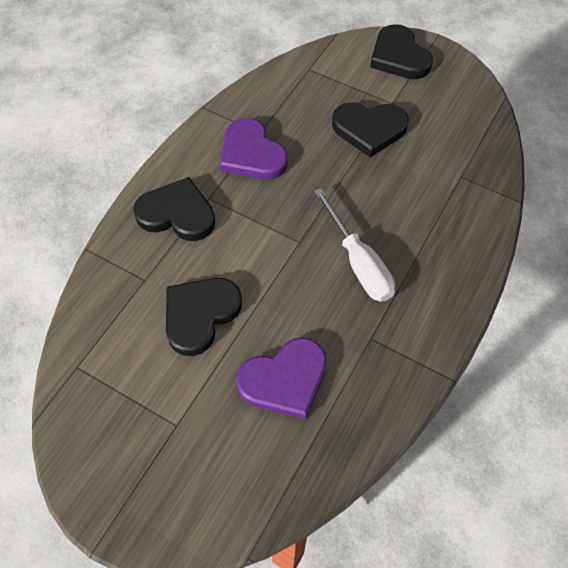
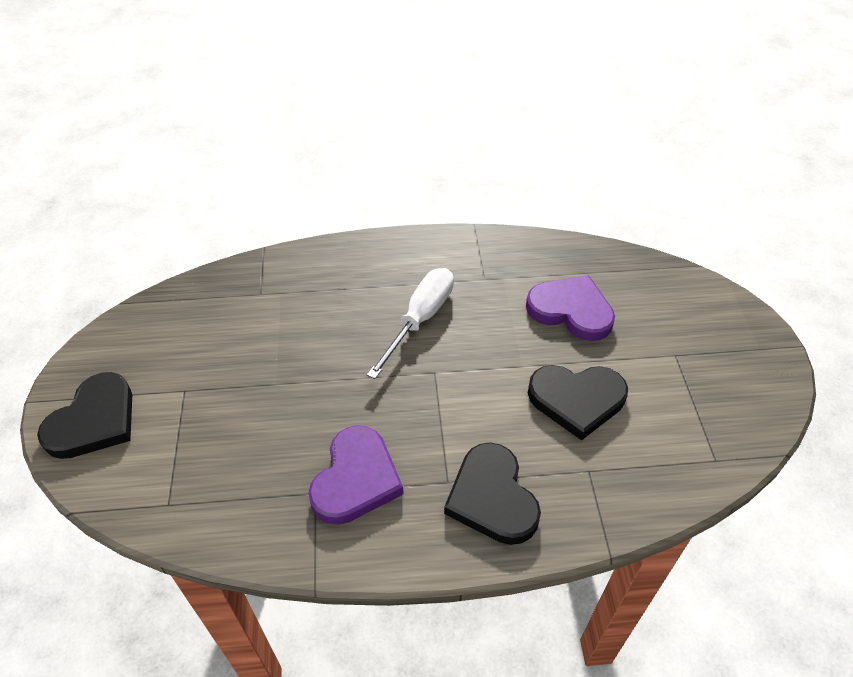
camera: 125 degrees left, 10 degrees down
black heart [332,102,409,157] -> none

